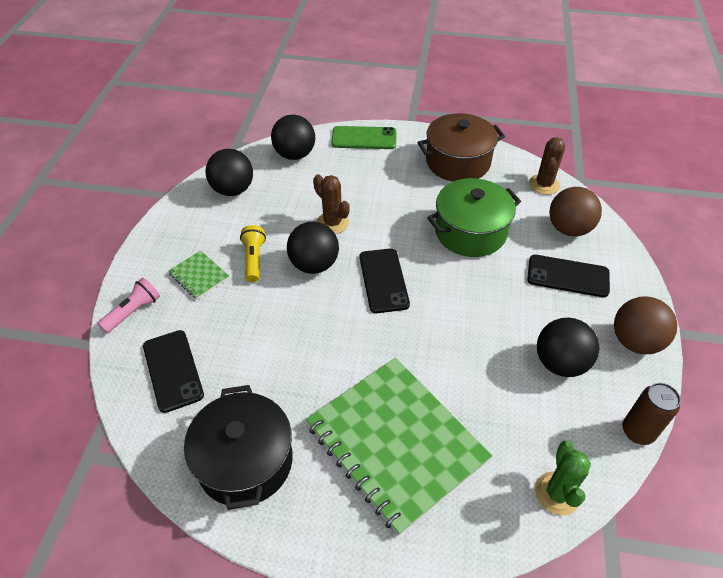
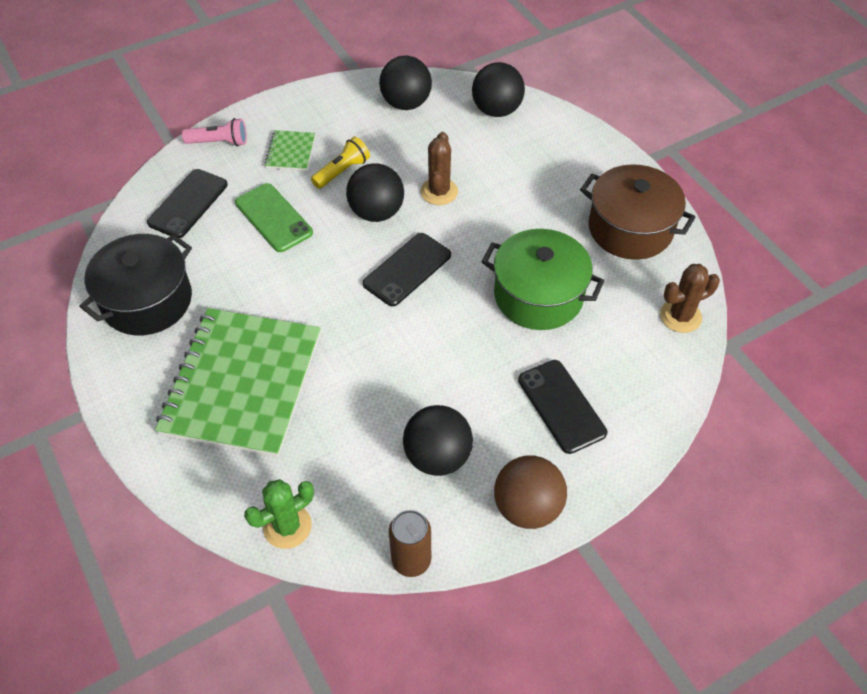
camera: 50 degrees right, 5 degrees up
green phone [331,126,396,149] -> green phone moved to [235,183,313,252]
brown ball [549,187,602,236] -> none

